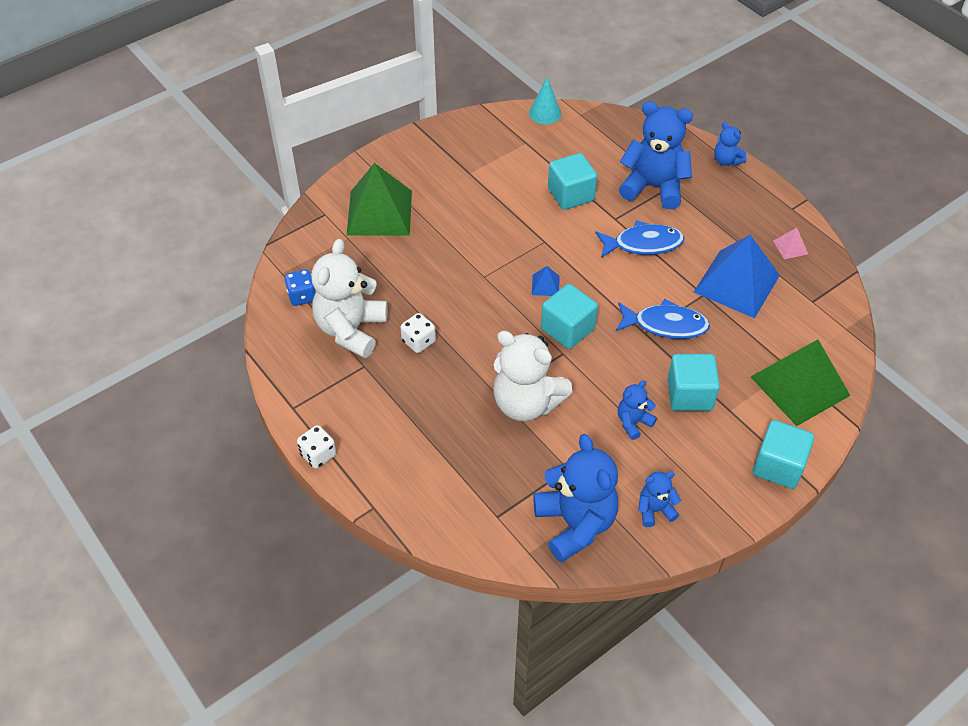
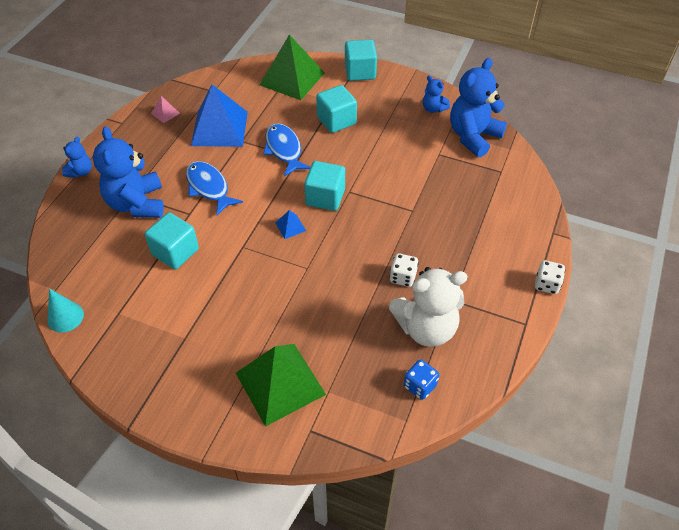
camera: 120 degrees left, 0 degrees up
white teddy bear [493,331,573,421] -> none
blue teddy bear [618,380,657,440] -> none

